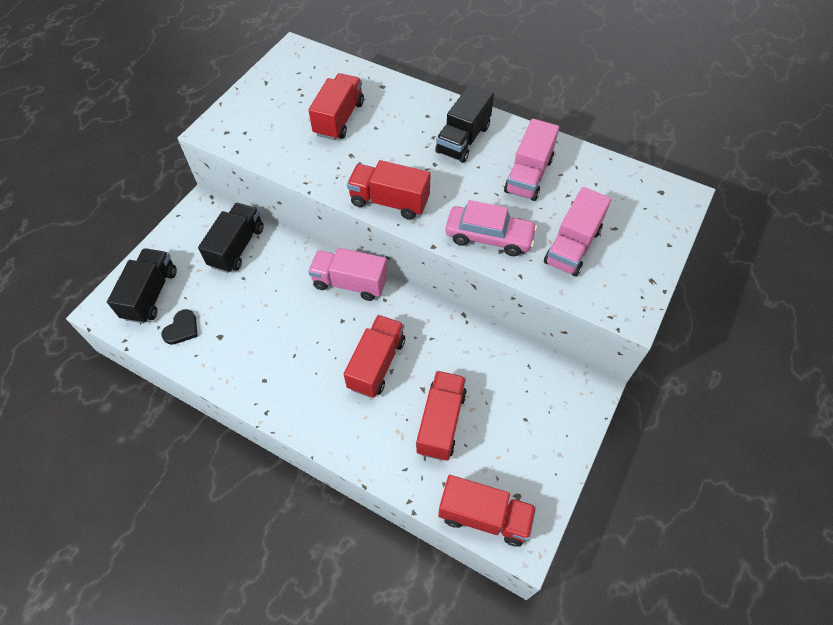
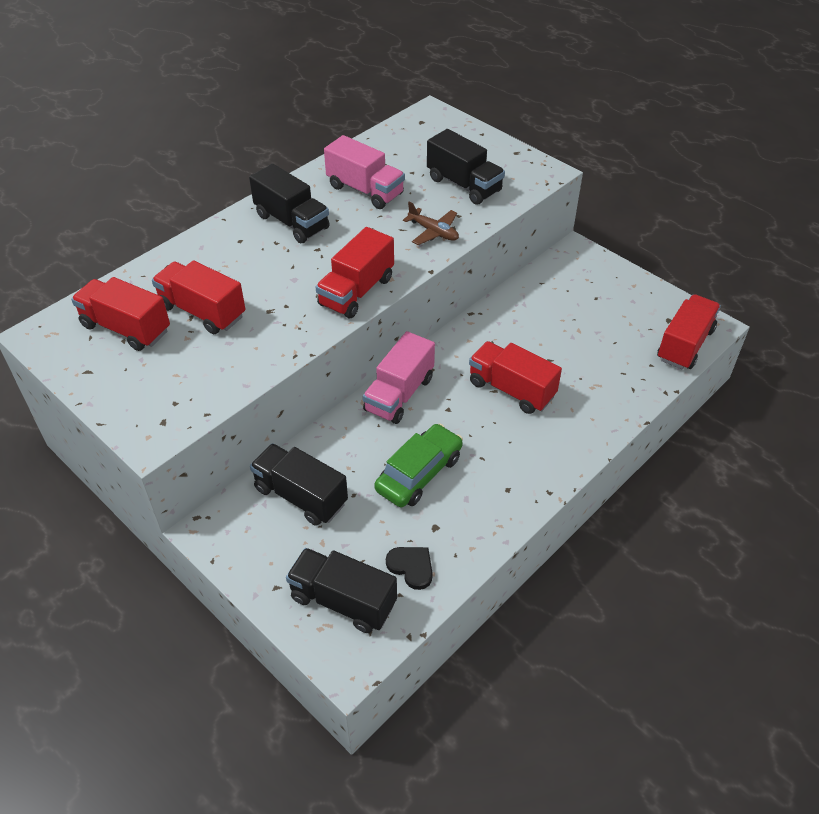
camera: 75 degrees left, 10 degrees down
red truck [416,371,467,461] -> red truck moved to [71,277,170,351]
pink car [445,200,537,256] -> brown plane [403,202,459,245]
pink truck [544,187,611,276] -> black truck [427,129,505,205]
none -> green car [374,423,463,507]

